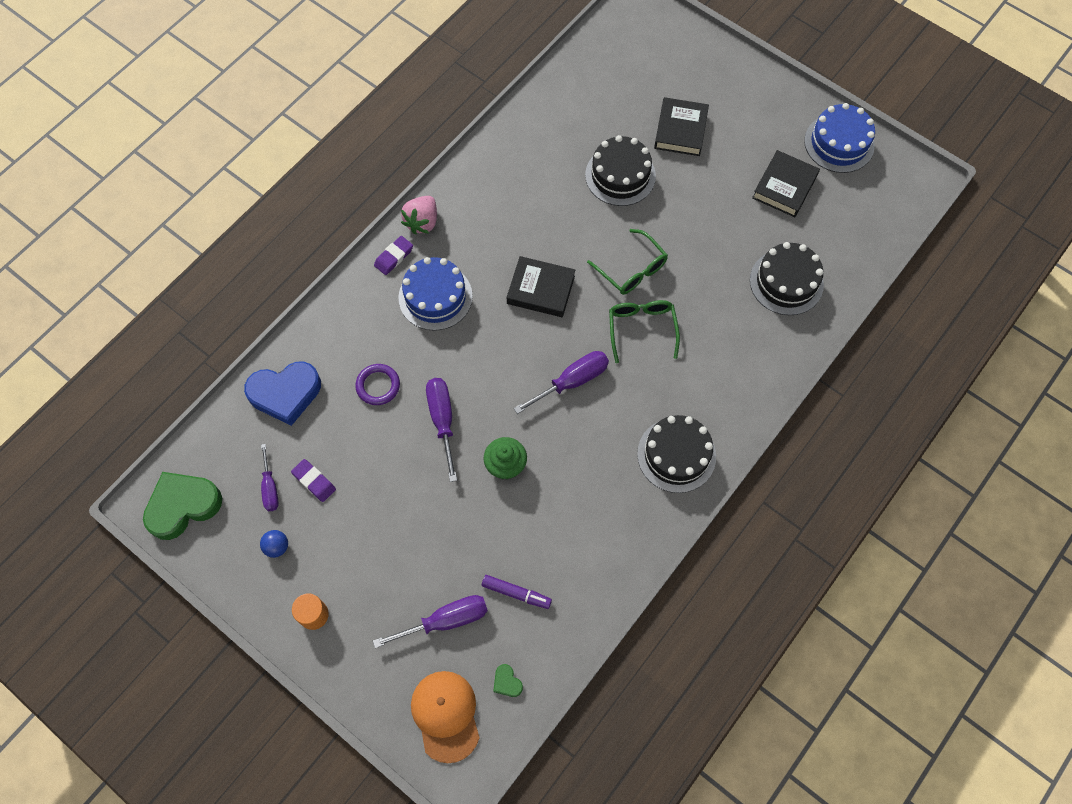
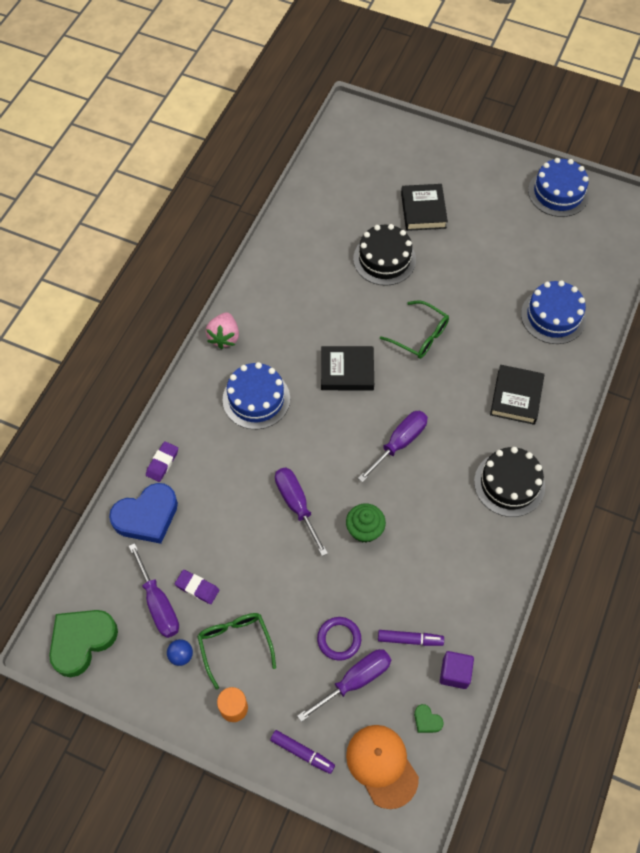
camera: 15 degrees left, 5 degrees down
purple screwdriver [261,444,279,511] -> purple screwdriver [129,543,179,638], size x1.58
purple ring [355,364,400,405] -> purple ring moved to [317,617,361,661]
purple eraser [374,236,413,275] -> purple eraser moved to [146,441,178,482]
green glasses [609,300,680,363] -> green glasses moved to [197,613,276,690]
black cake [750,242,824,315] -> blue cake [521,280,586,344]
black book [752,150,820,217] -> black book moved to [490,365,544,425]
none -> purple marker [270,730,335,774]
none -> purple cube [440,651,474,689]

